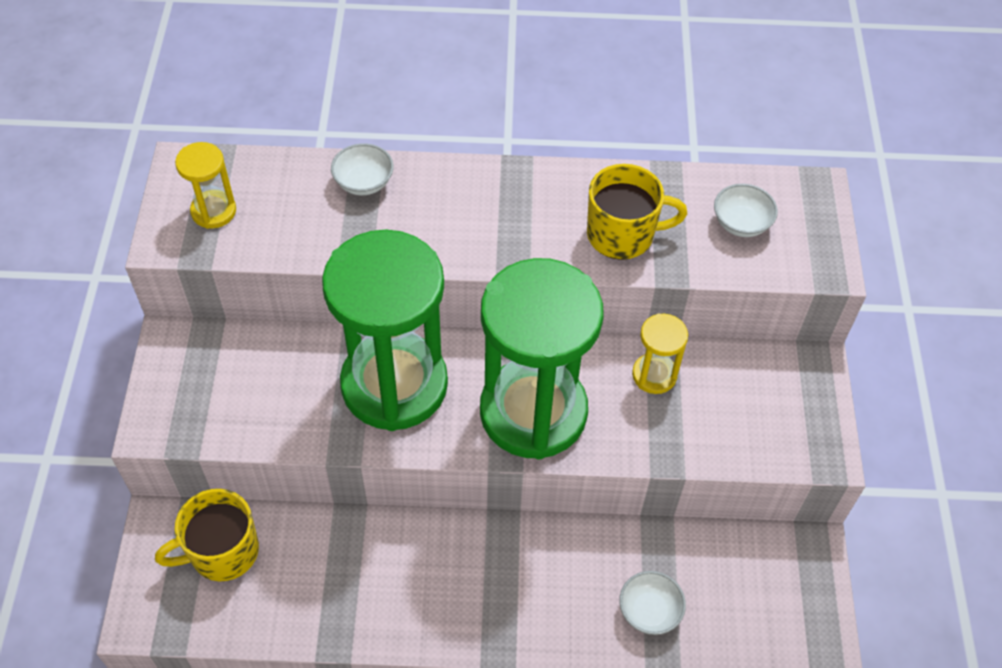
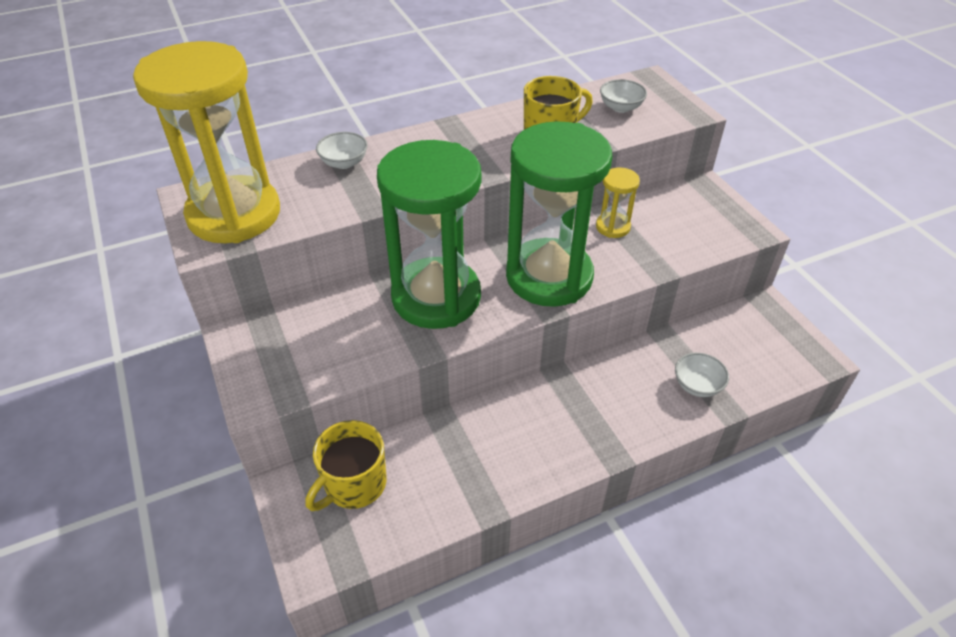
camera: 25 degrees left, 10 degrees down
yellow hourglass [175,142,236,229] -> yellow hourglass [133,41,280,243], size x2.35

